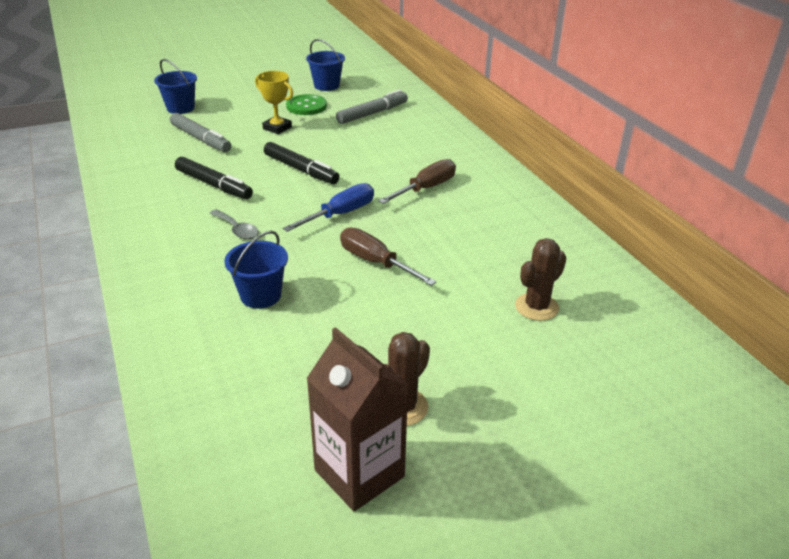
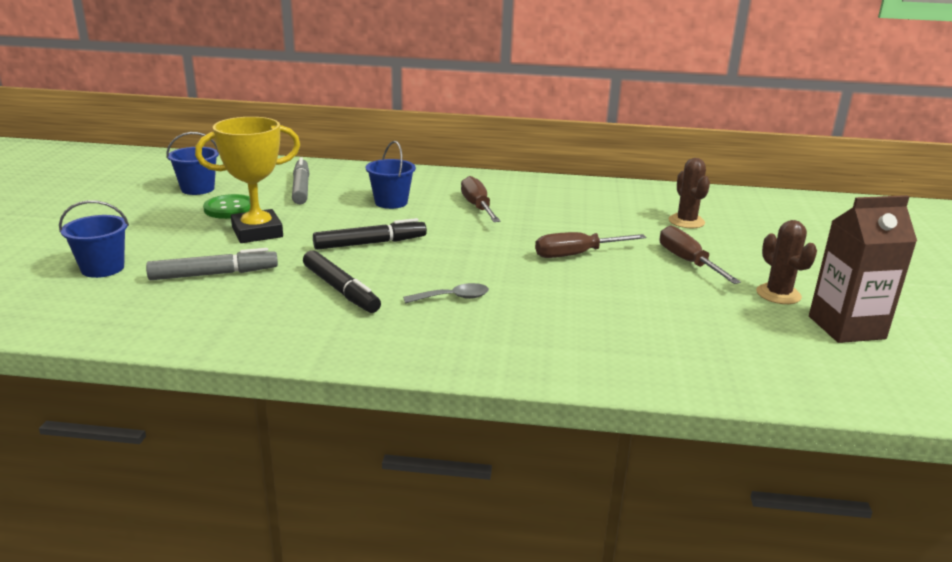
camera: 60 degrees left, 10 degrees down
black marker [175,157,253,199] -> black marker turned 75 degrees clockwise [303,250,381,313]
blue bucket [224,231,288,309] -> blue bucket moved to [366,141,416,209]
yellow trophy [255,71,293,134] -> yellow trophy [195,117,300,243], size x1.61
blue screwdriver [283,183,374,232] -> none
none -> brown screwdriver [660,225,741,284]

